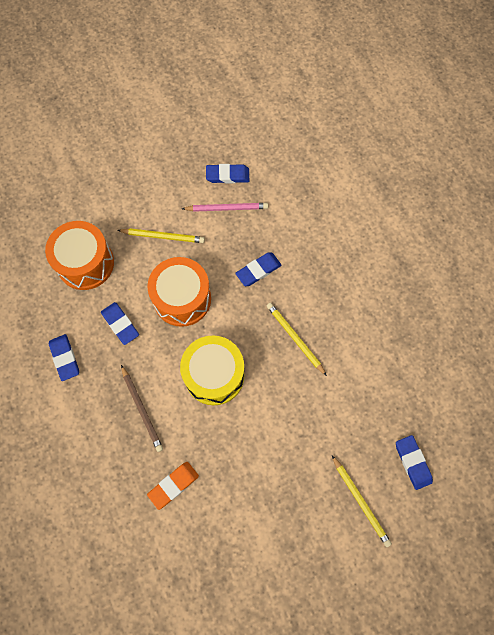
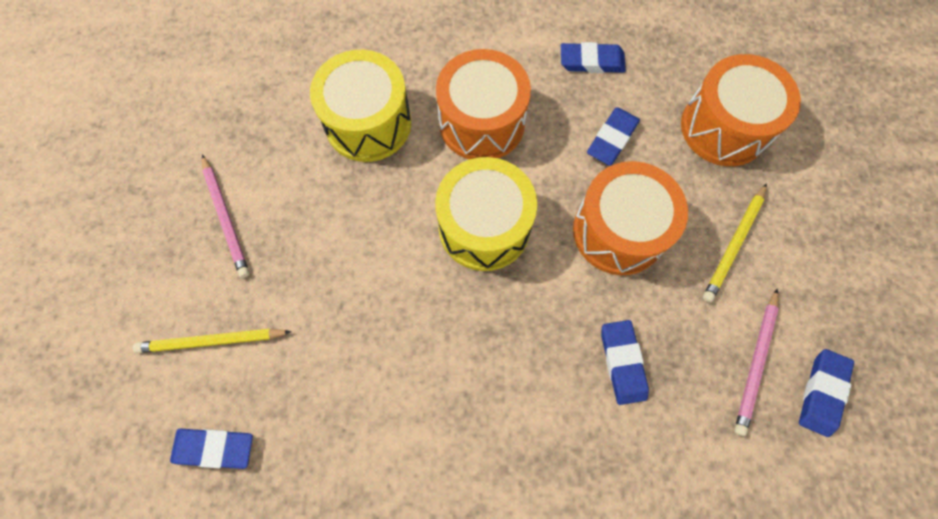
camera: 115 degrees right, 0 degrees up
blue eraser [101,302,139,345] -> blue eraser turned 45 degrees counterclockwise [587,107,640,166]
brown pencil [121,365,163,452] -> orange drum [436,49,531,159]
orange eraser [147,462,199,510] -> yellow drum [310,50,411,162]
yellow pencil [267,303,327,376] -> none
none -> pink pencil [202,154,250,278]

